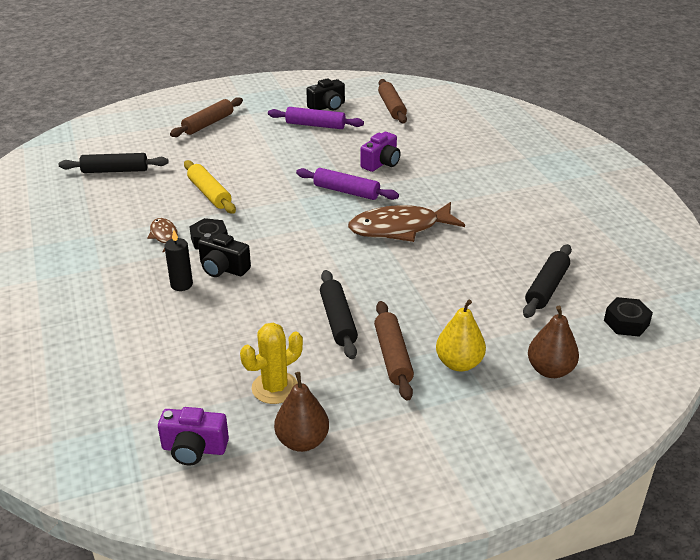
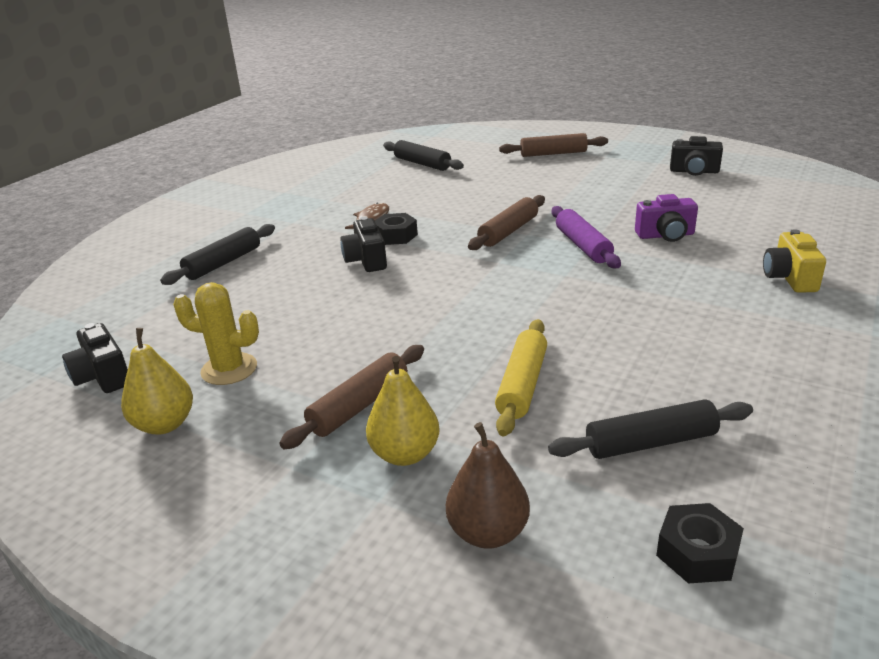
camera: 50 degrees right, 5 degrees down
purple camera [158,407,229,465] -> black camera [62,323,128,393]
black candle [164,230,193,291] -> none
yellow rolling pin [184,160,236,213] -> yellow rolling pin moved to [495,319,547,437]
purple rolling pin [268,107,364,129] -> none
brown pear [274,372,329,452] -> yellow pear [121,328,193,435]
black rolling pin [320,270,358,359] -> black rolling pin moved to [160,224,275,285]
brown fish [348,202,465,242] -> none
brown rolling pin [378,79,407,123] -> brown rolling pin moved to [468,195,545,250]
none -> yellow camera [763,229,826,293]

